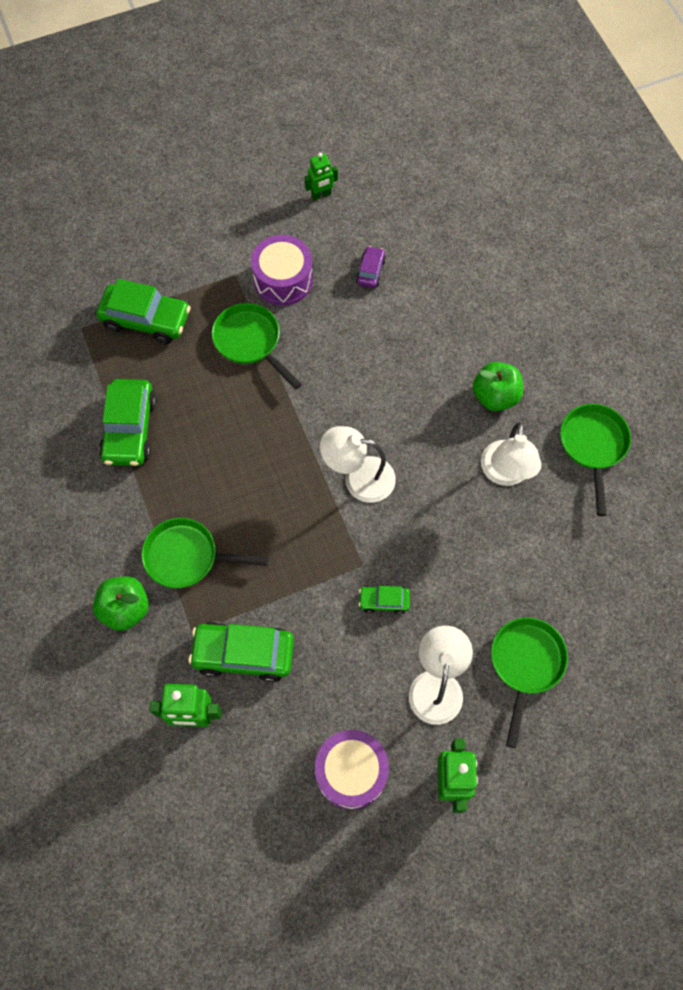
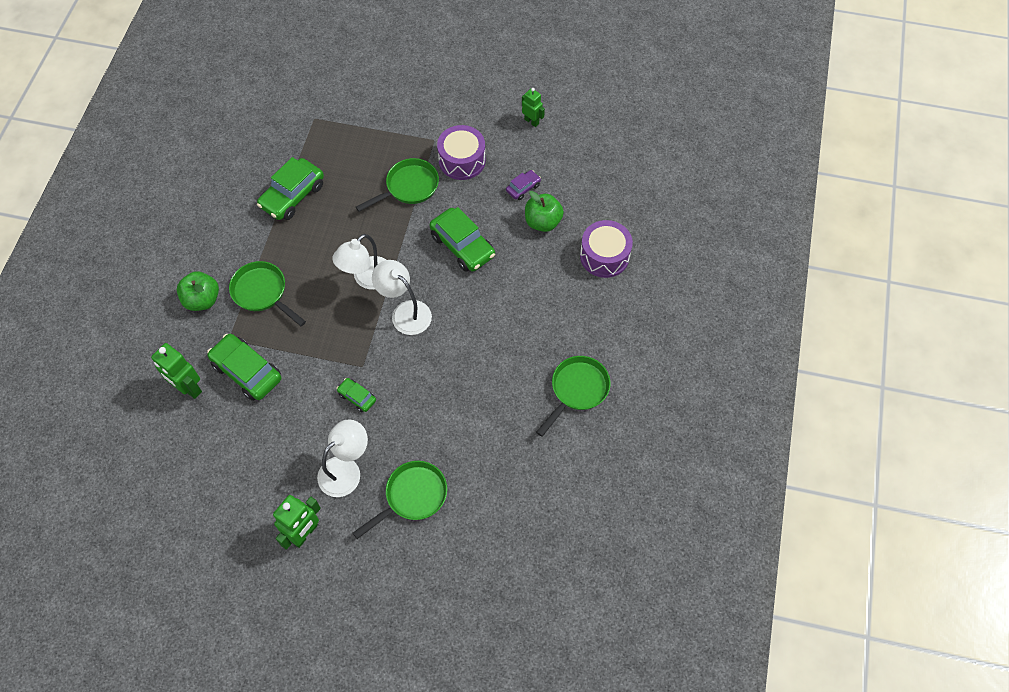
camera: 35 degrees right, 5 degrees down
green car [97,279,190,344] -> green car moved to [430,207,495,272]
green pan [212,303,302,389] -> green pan turned 60 degrees clockwise [356,158,439,212]
green robot [305,152,338,201] -> green robot turned 150 degrees counterclockwise [522,88,545,127]
purple drum [315,730,389,809] -> purple drum moved to [580,220,633,278]
green apple [472,362,523,411] -> green apple moved to [525,191,564,232]
white lamp [481,422,541,486] -> white lamp moved to [332,234,386,290]

